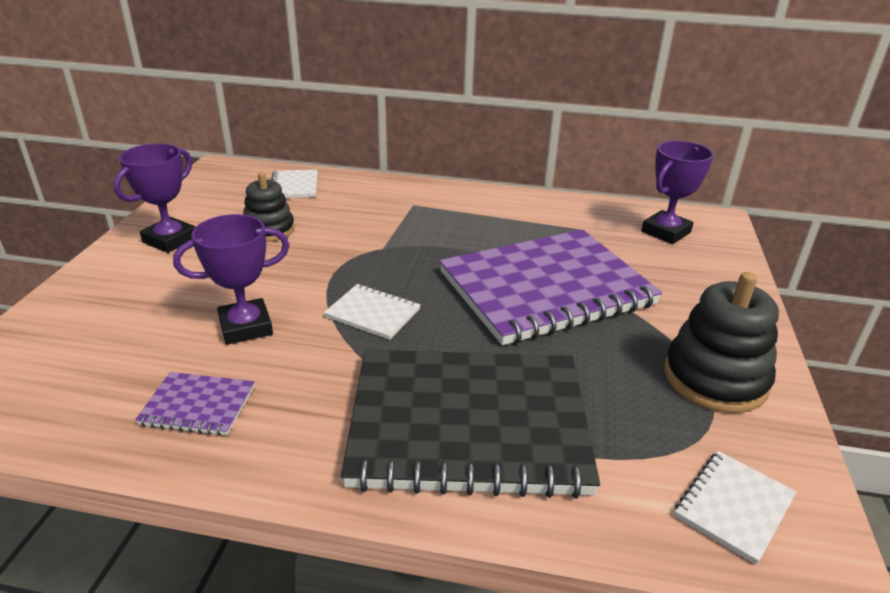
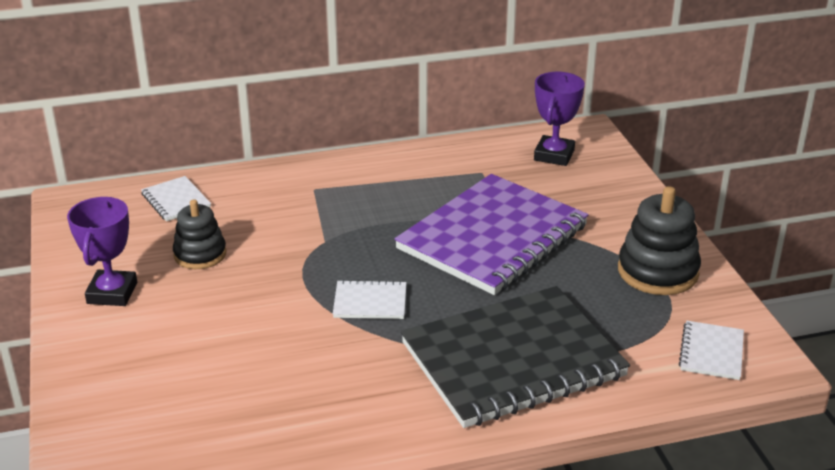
camera: 25 degrees left, 0 degrees up
purple notebook [135,372,254,436] -> none
purple trophy [173,214,290,345] -> none

